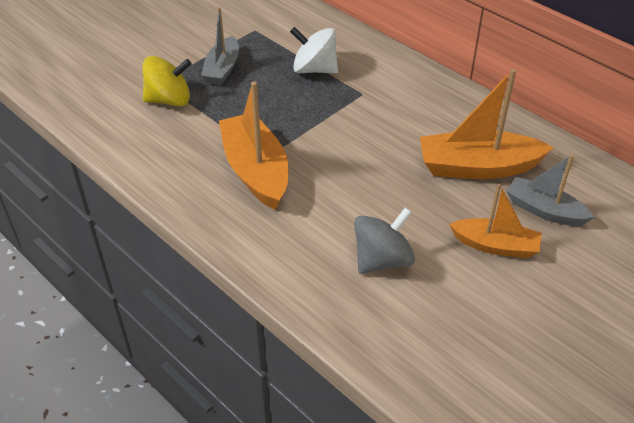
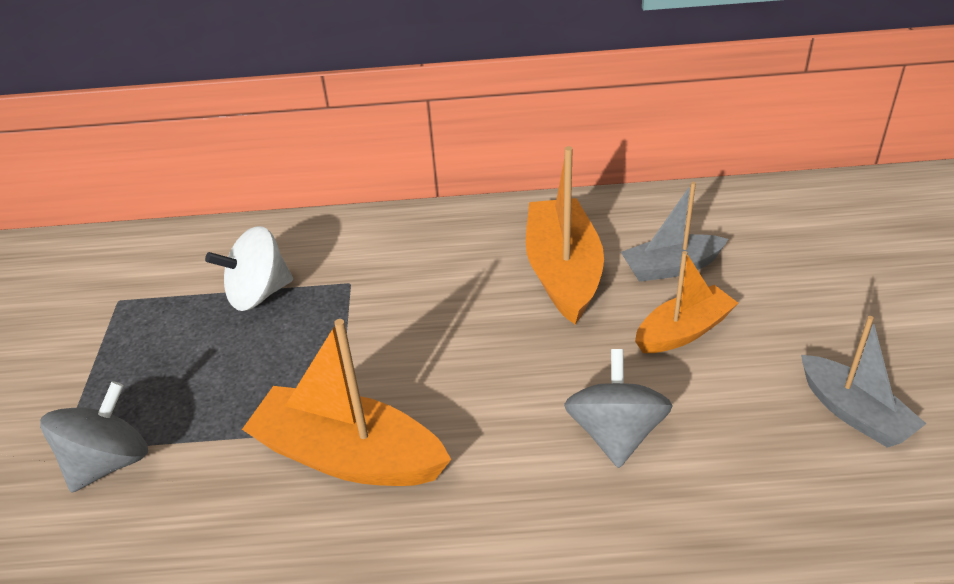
camera: 45 degrees left, 5 degrees down
yellow spinning top [143,56,191,107] -> grey spinning top [40,381,148,493]
grey boat [201,7,239,85] -> grey boat moved to [801,316,926,448]
orange boat [420,69,554,179] -> orange boat turned 135 degrees clockwise [526,146,604,324]

